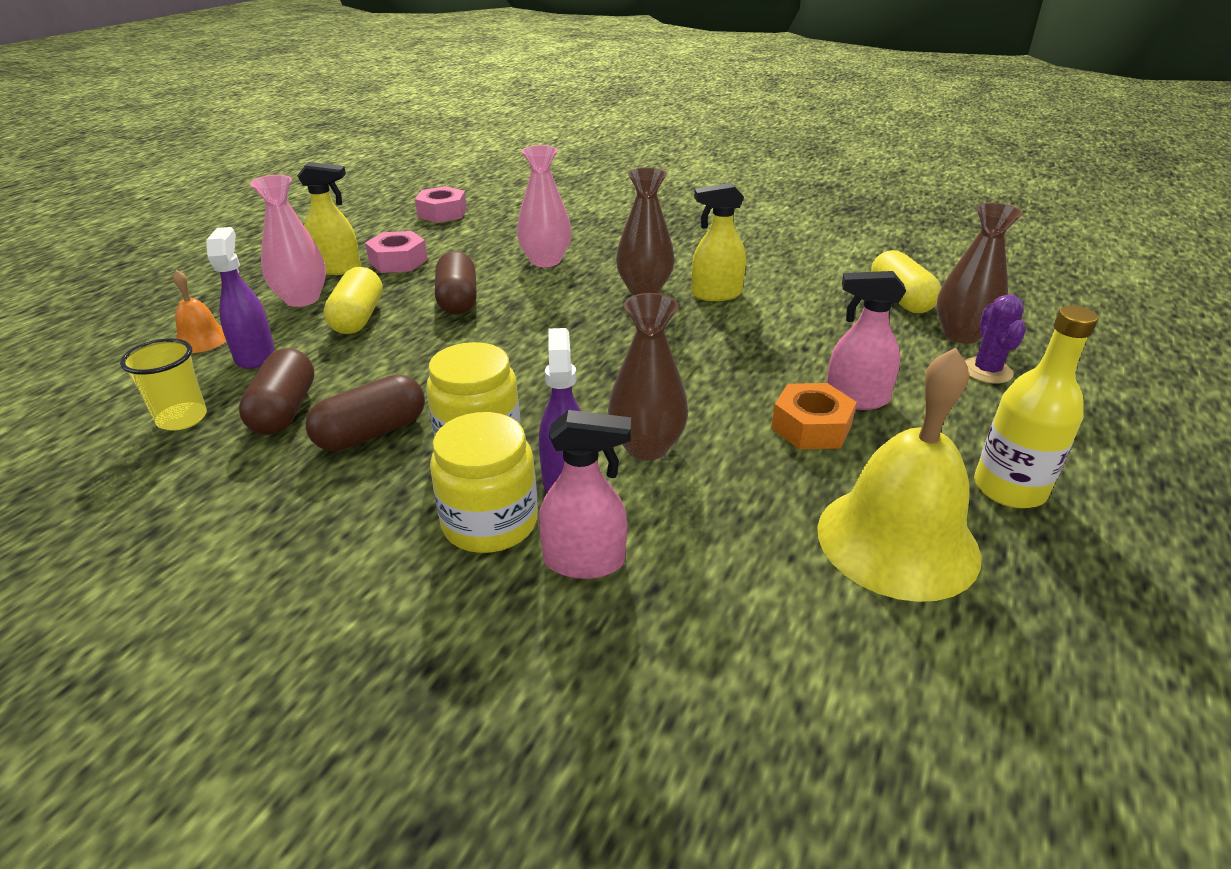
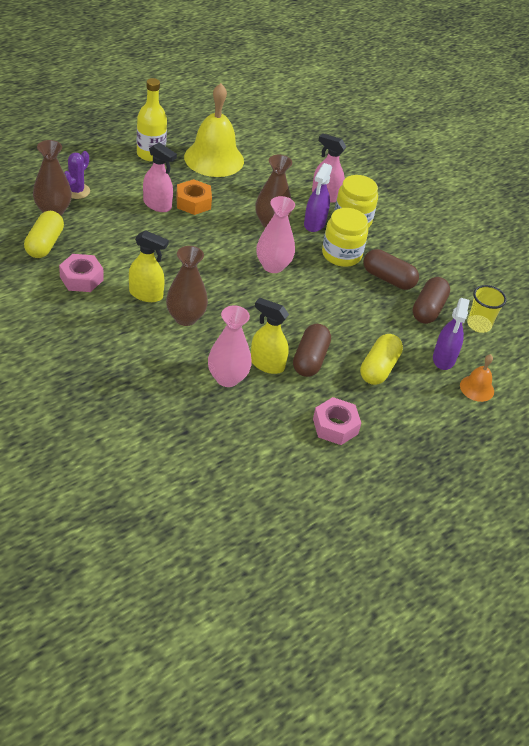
camera: 160 degrees left, 10 degrees up
pink vase [250,175,326,307] -> pink vase moved to [257,196,295,273]
yellow spray bottle [297,162,361,275] -> yellow spray bottle moved to [251,297,289,374]
brown capsule [306,375,425,451] -> brown capsule turned 45 degrees clockwise [363,249,419,290]
pink nut [415,186,467,223] -> pink nut moved to [59,254,103,292]

